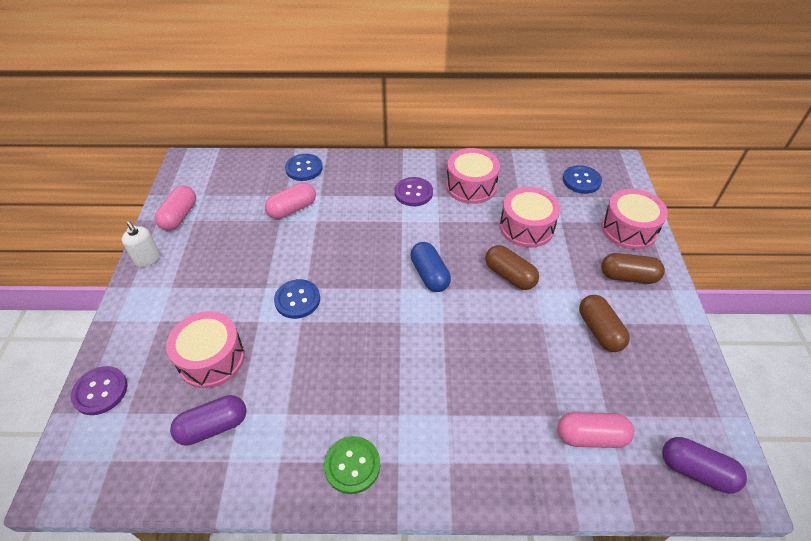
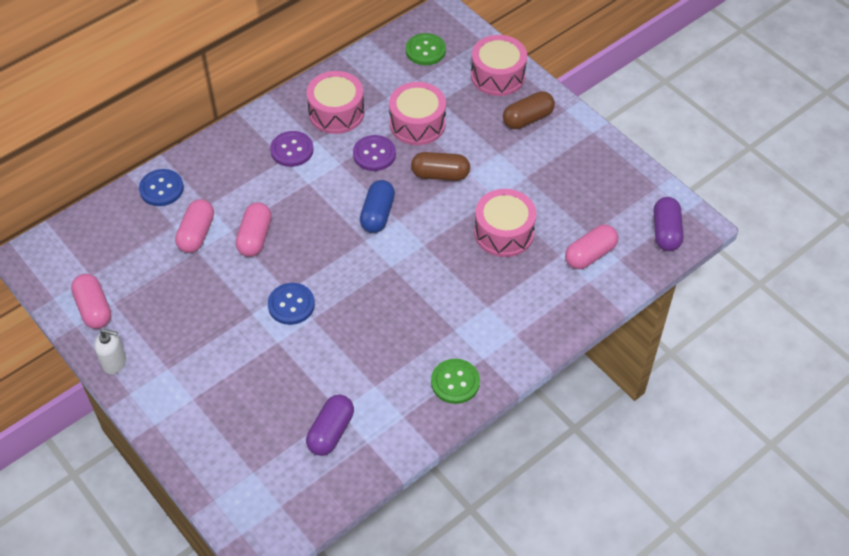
camera: 40 degrees left, 5 degrees up
purple button [71,366,127,415] -> purple button moved to [353,135,396,171]
pink drum [166,311,245,388] -> pink drum moved to [474,189,536,257]
blue capsule [410,242,451,292] -> blue capsule turned 75 degrees clockwise [360,180,395,233]
blue button [563,165,602,194] -> green button [406,33,446,65]
brown capsule [579,295,630,352] -> none
purple capsule [662,437,747,494] -> purple capsule turned 75 degrees counterclockwise [654,197,683,251]
none -> pink capsule [236,202,272,257]

